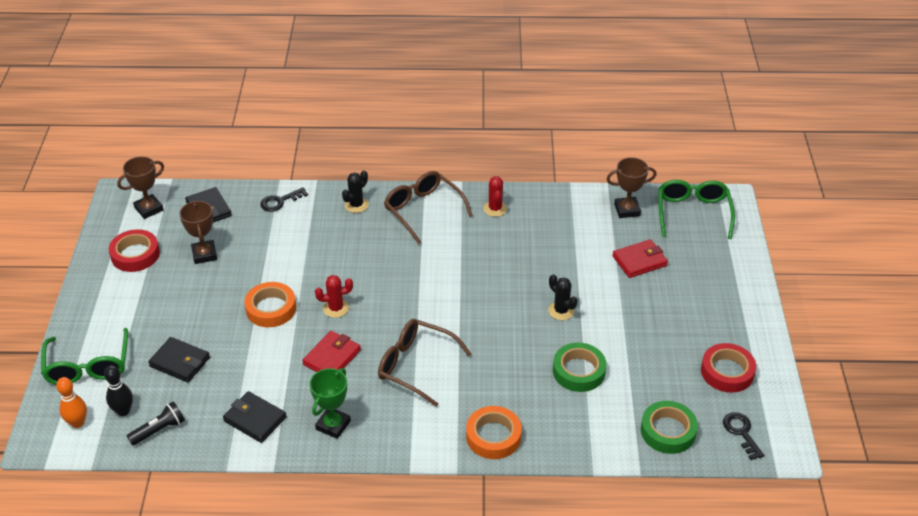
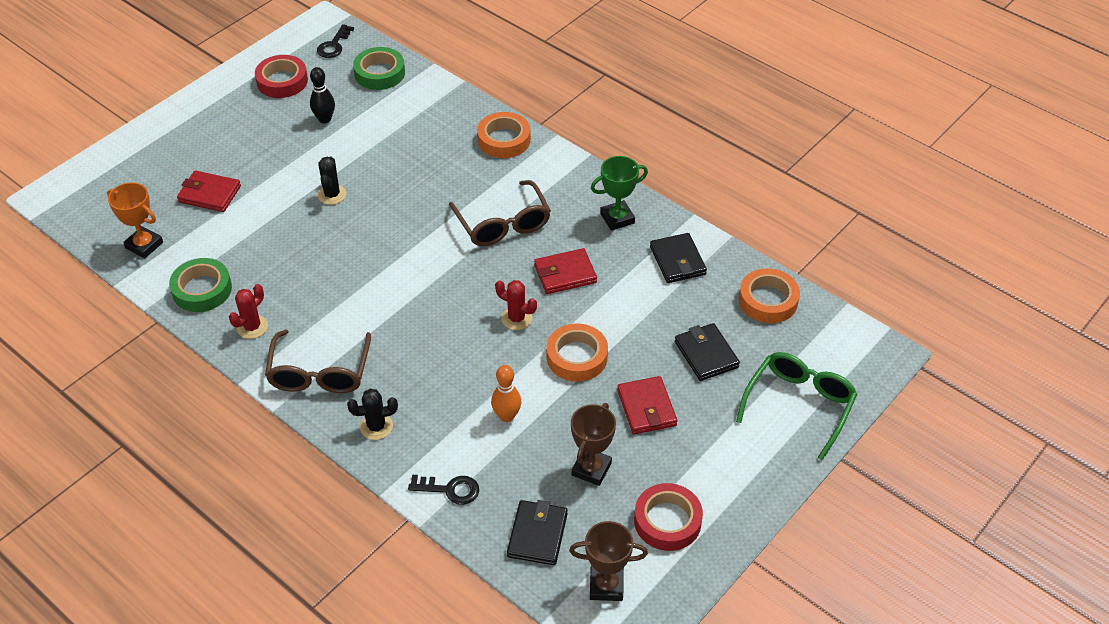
camera: 140 degrees left, 5 degrees up
orange bowling pin [56,377,87,428] -> orange bowling pin moved to [491,365,521,422]
black bowling pin [104,365,133,416] -> black bowling pin moved to [310,67,335,123]
black flashlight [127,401,185,446] -> orange tape [739,268,800,323]
green tape [553,343,606,392] -> green tape moved to [169,258,232,312]
brown trophy [607,157,657,218] -> orange trophy [107,182,163,258]
green glasses [658,180,735,239] -> none
none -> red wallet [617,376,677,434]

